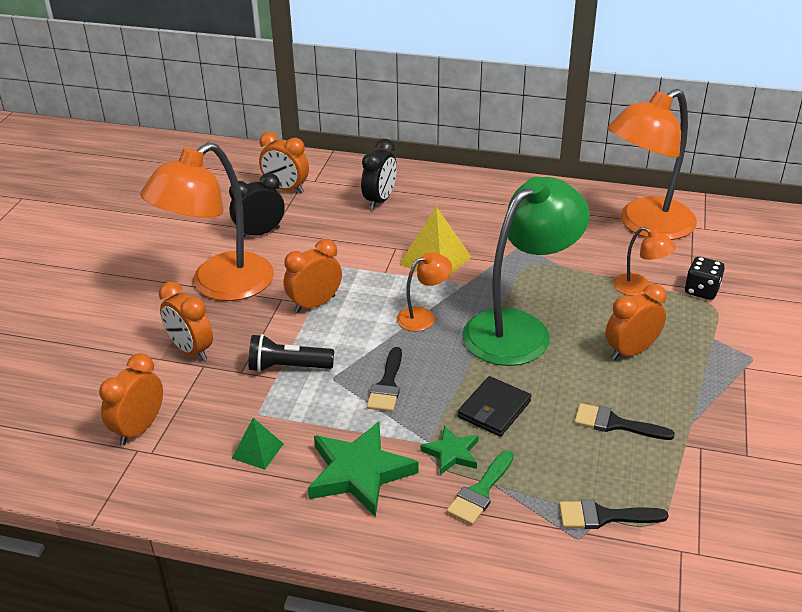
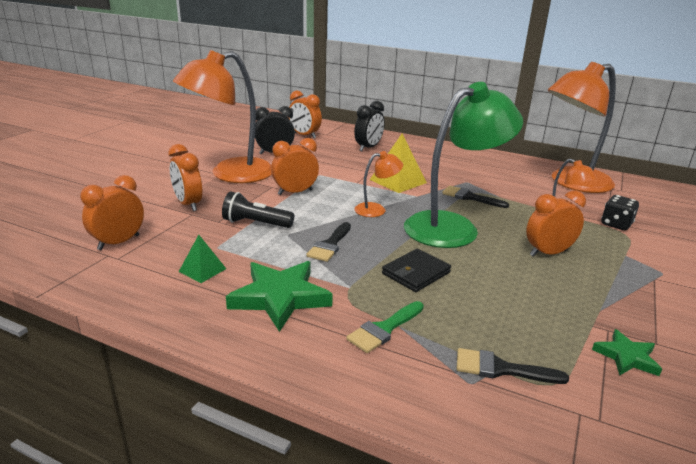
camera: 10 degrees right, 10 degrees down
green star [421,425,479,475] -> green star moved to [592,329,662,376]
black brush [574,403,675,440] -> black brush moved to [442,186,509,208]

